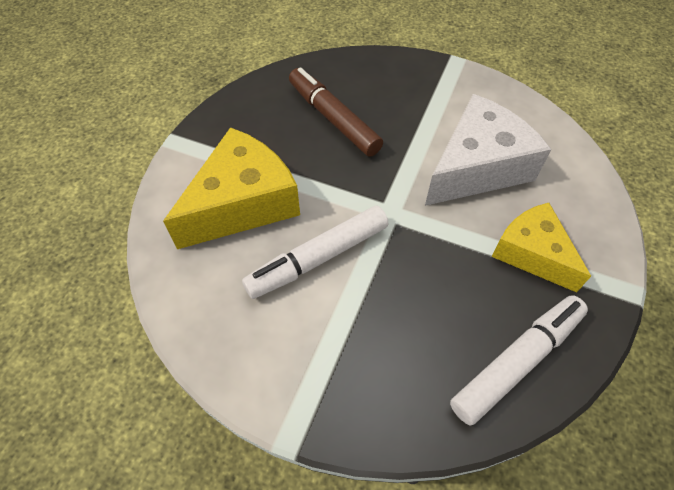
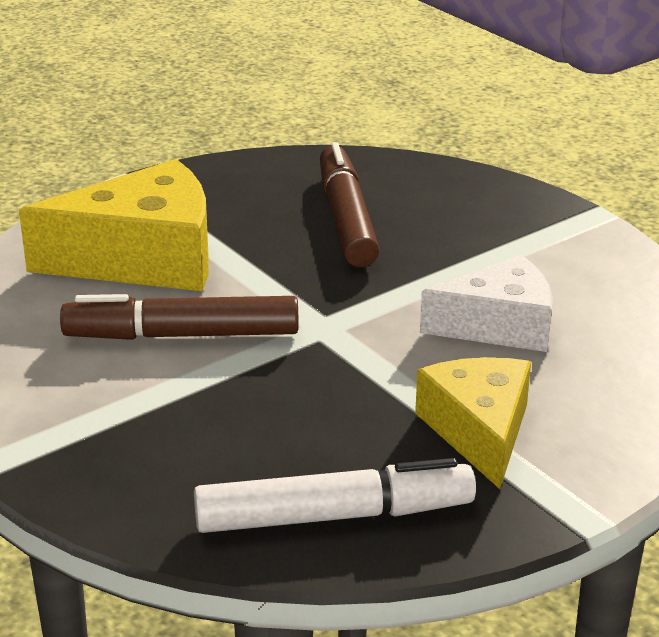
camera: 30 degrees right, 25 degrees down
white marker [242,206,388,299] -> brown marker [60,294,298,340]
white cheese [425,94,552,206] -> white cheese [420,255,553,352], size x0.66

